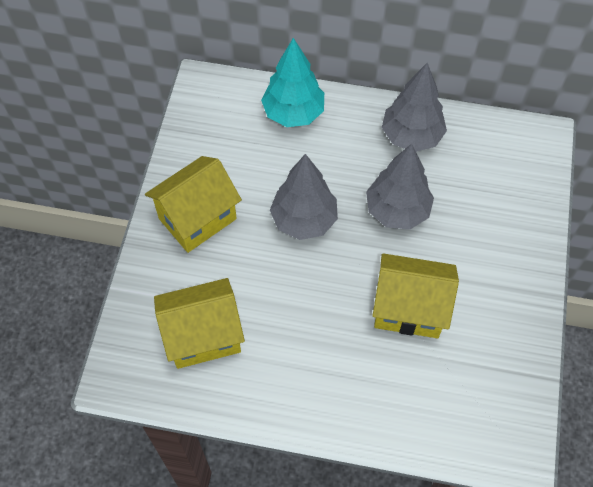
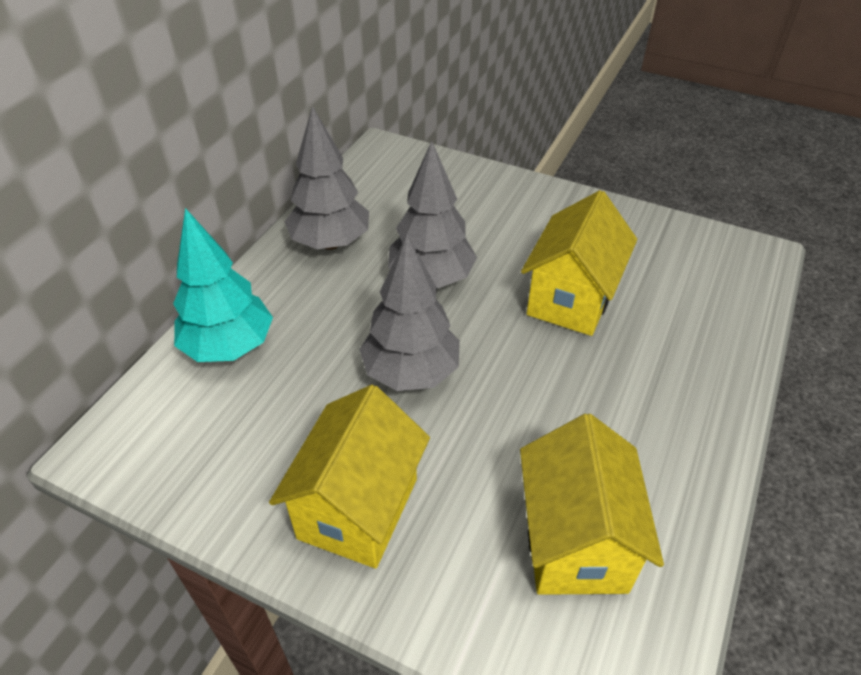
camera: 75 degrees left, 15 degrees down
yellow house [145,156,242,253] -> yellow house turned 45 degrees clockwise [269,385,430,568]

